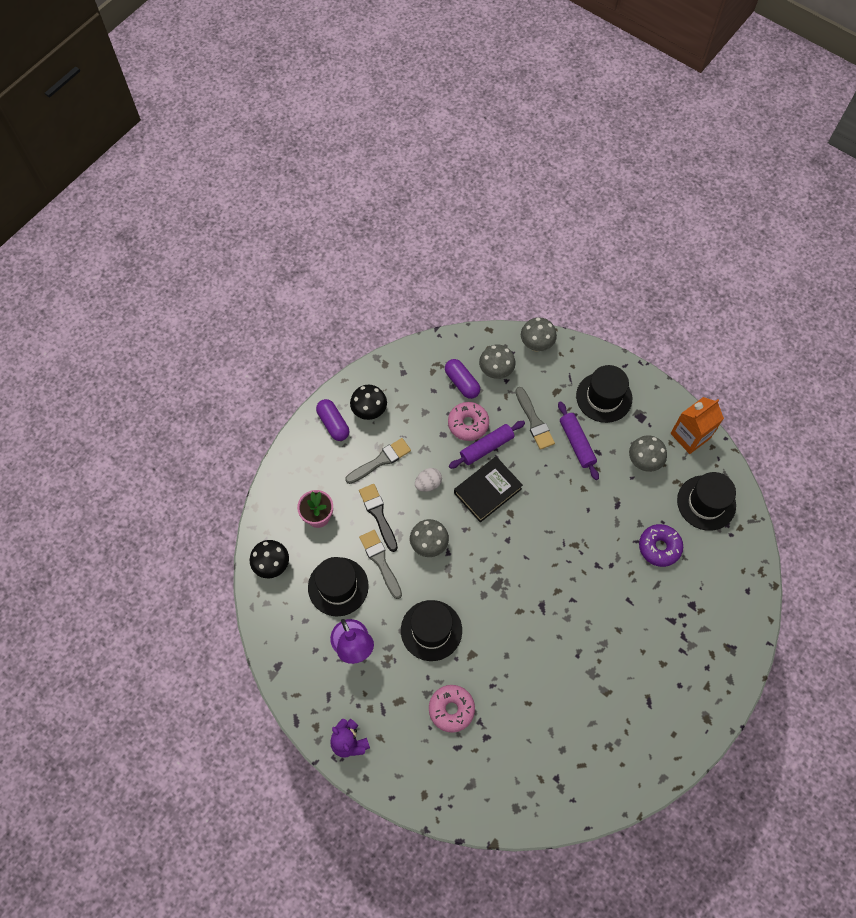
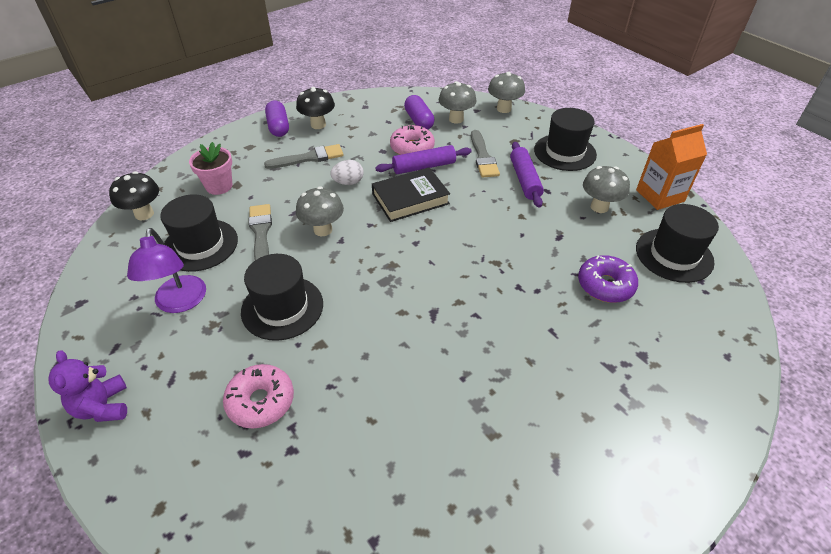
camera: 15 degrees right, 20 degrees down
black brush [359,484,398,552] -> none

